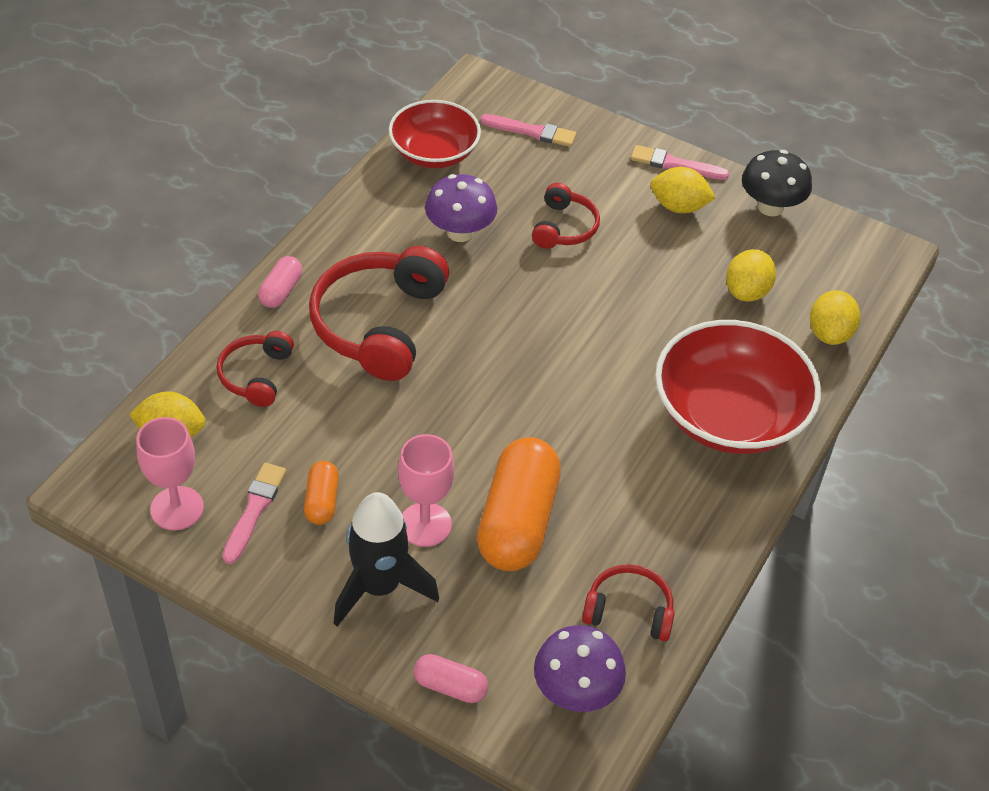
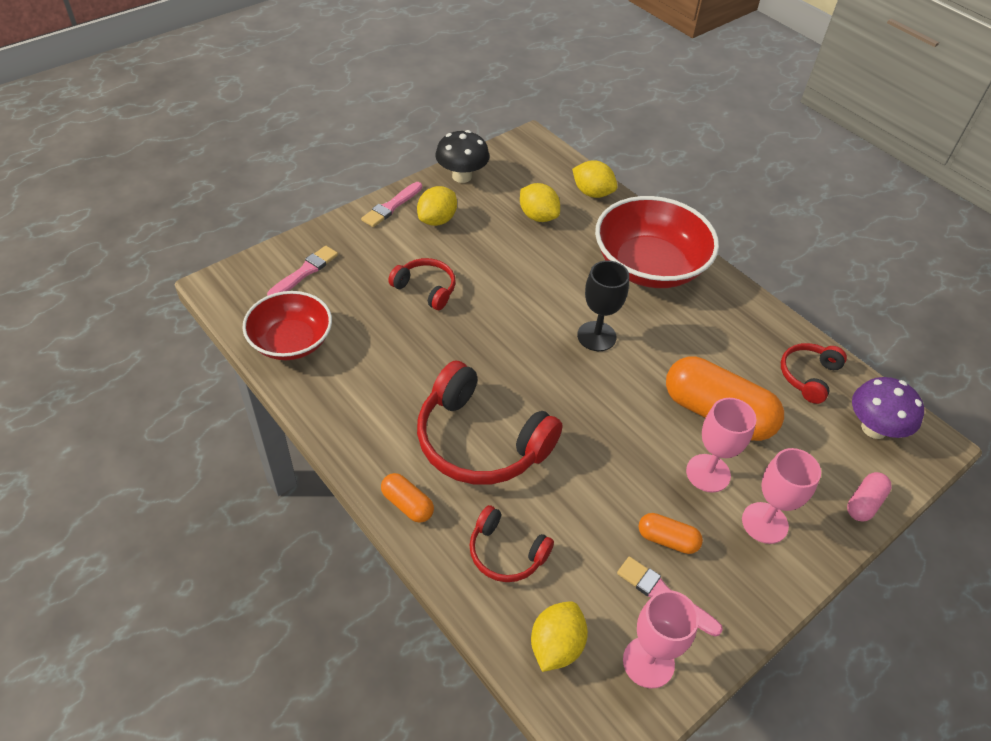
camera: 70 degrees left, 0 degrees up
pink capsule [258,256,302,308] -> orange capsule [381,473,434,523]
black rocket [334,492,439,627] -> pink goblet [742,448,821,544]
purple mushroom [425,174,497,242] -> none
none -> black goblet [577,260,629,351]

